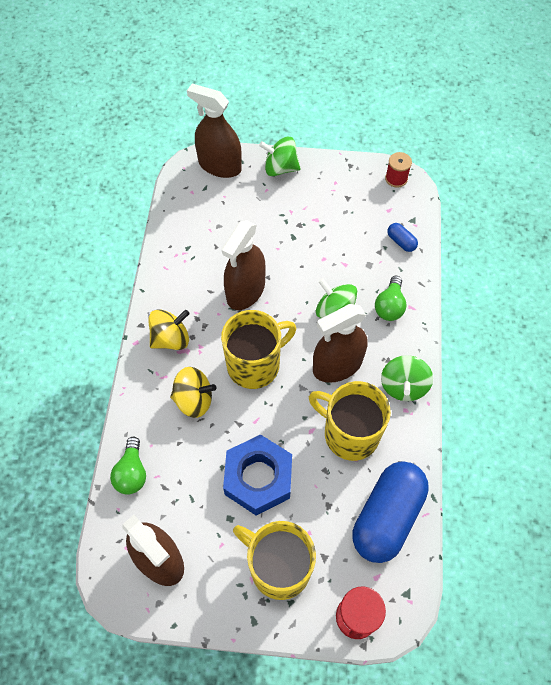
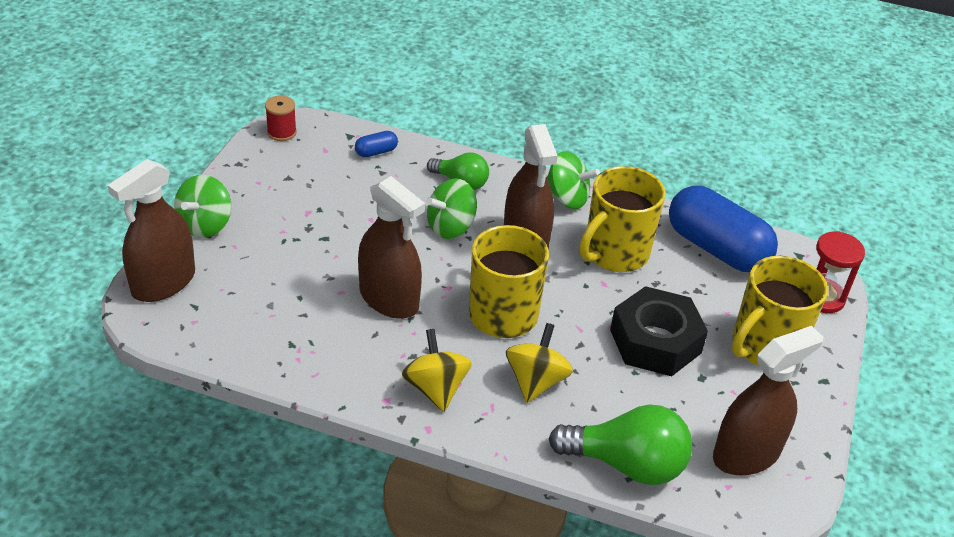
camera: 80 degrees left, 20 degrees down
green light bulb [110,436,146,495] -> green light bulb [549,404,692,485], size x1.63
blue nut [223,434,292,516] -> black nut [610,286,708,376]

